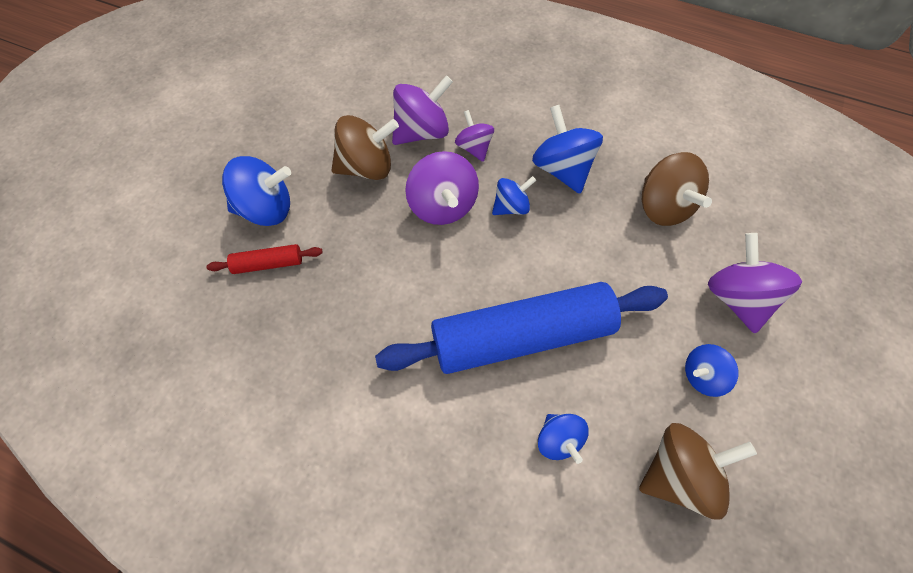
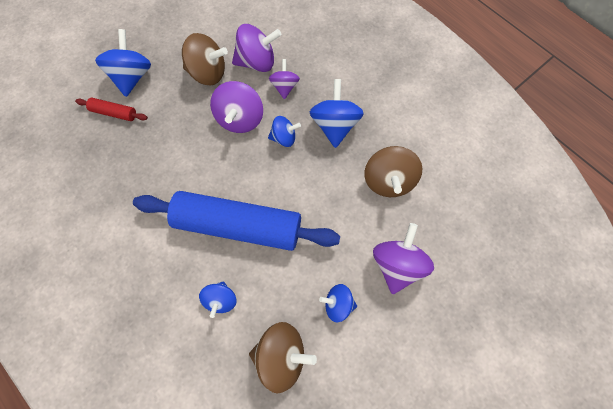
camera: 25 degrees right, 5 degrees up
blue spinning top [222,156,291,226] -> blue spinning top turned 105 degrees counterclockwise [95,29,151,97]

